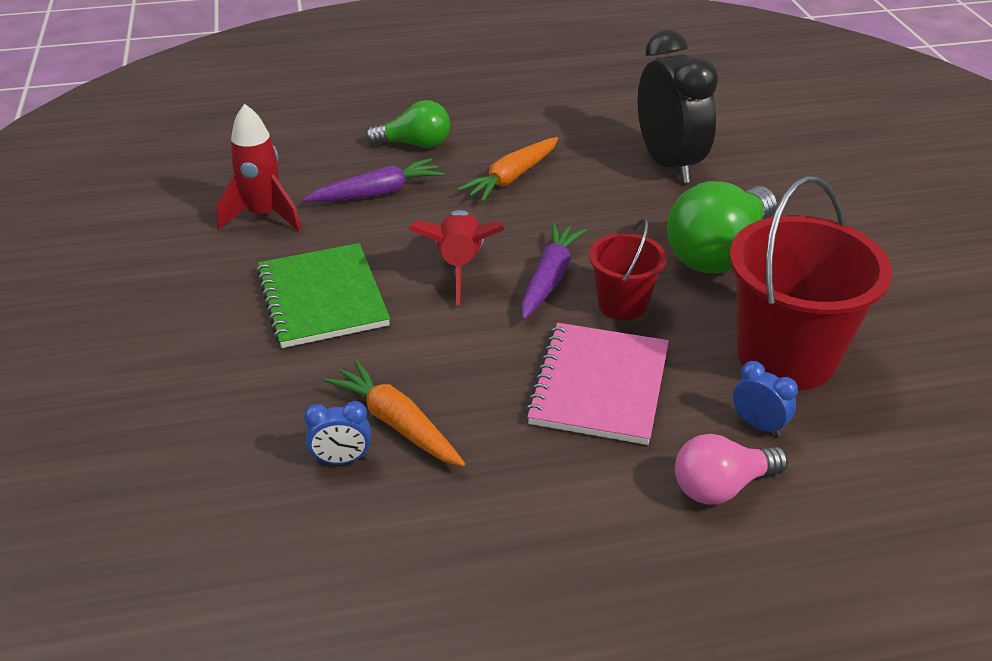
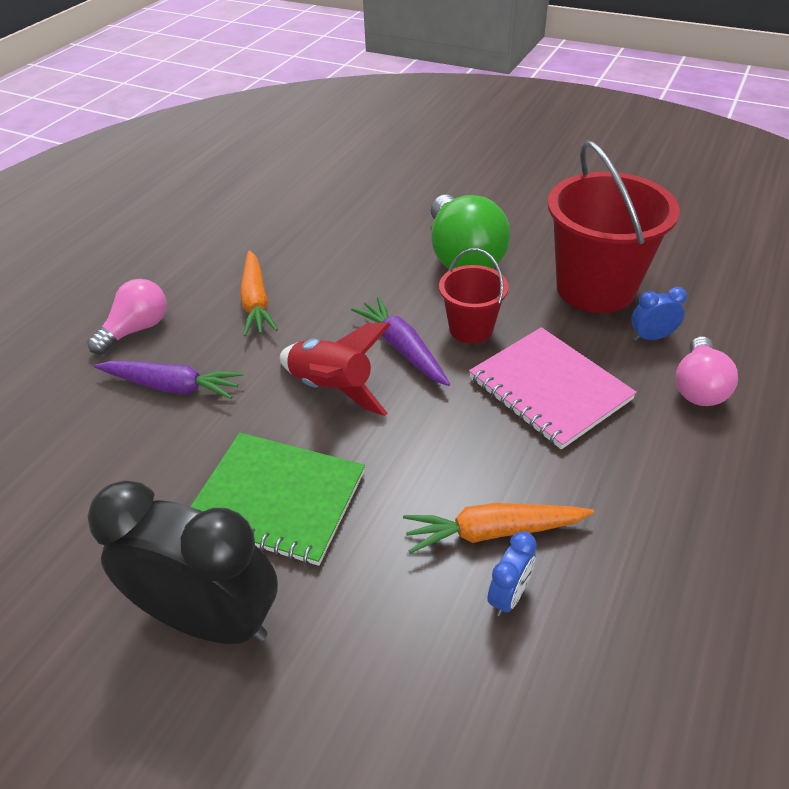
camera: 50 degrees left, 5 degrees up
red rocket [216,104,302,232] -> none
purple carrot [303,158,444,202] -> purple carrot turned 90 degrees clockwise [94,361,244,399]
green light bulb [366,100,450,148] -> pink light bulb [87,279,167,355]
black clock [637,30,718,183] -> black clock moved to [87,480,278,644]

